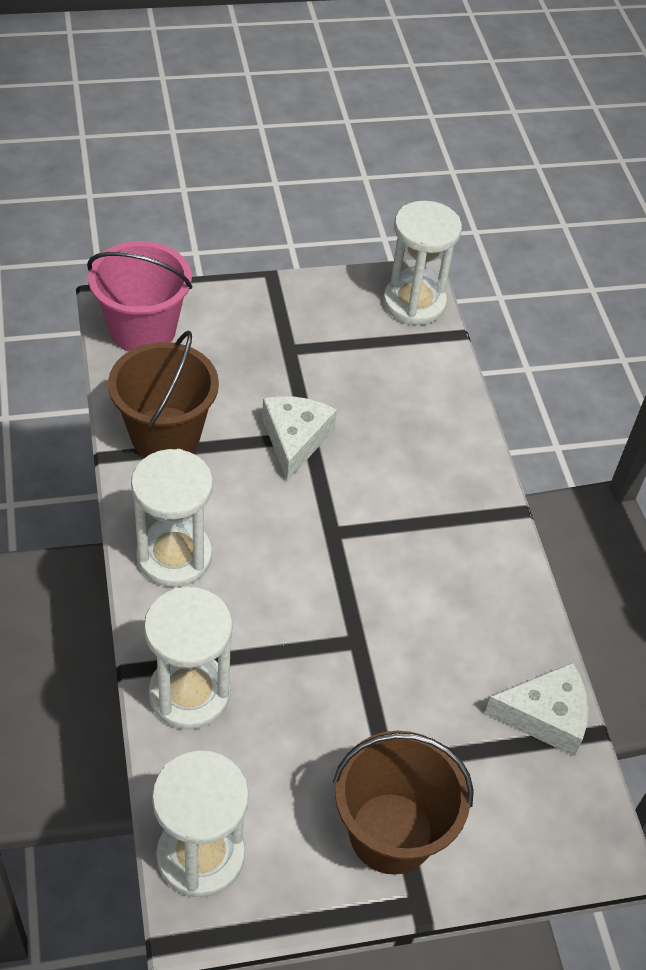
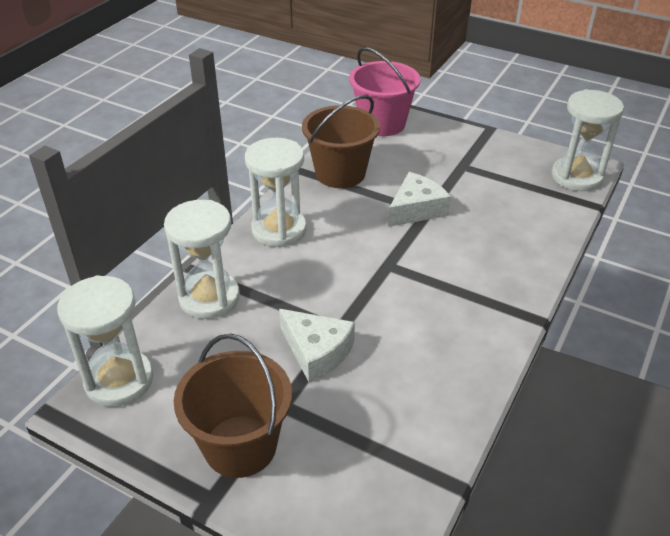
camera: 45 degrees right, 10 degrees down
white cheese [484,662,588,756] -> white cheese moved to [279,309,355,383]

